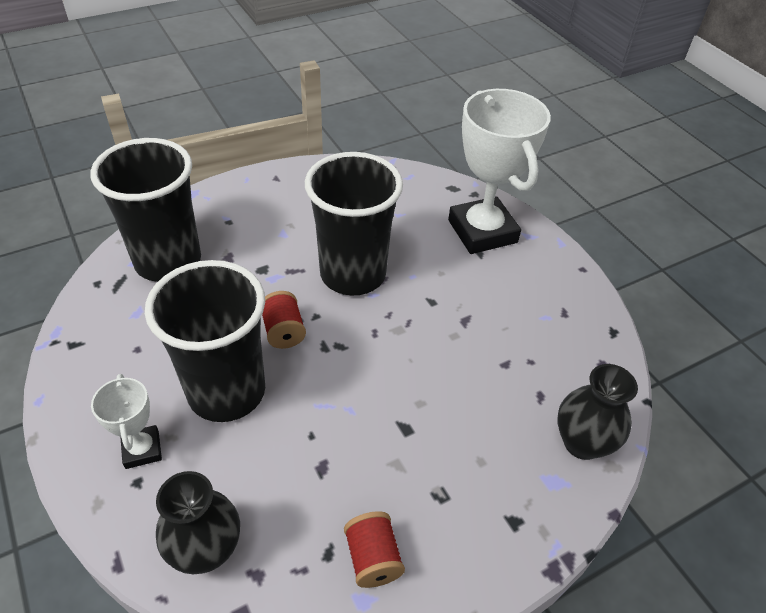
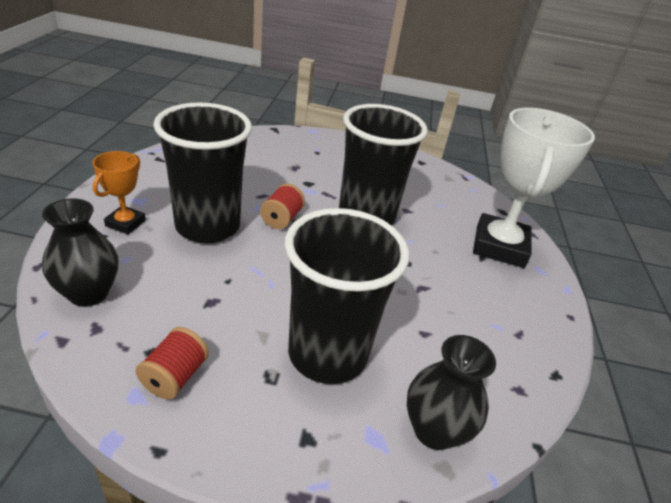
camera: 35 degrees right, 10 degrees down
black cup [91,138,201,282] -> black cup moved to [285,208,410,384]
white trophy [91,374,162,469] -> orange trophy [92,151,146,234]

